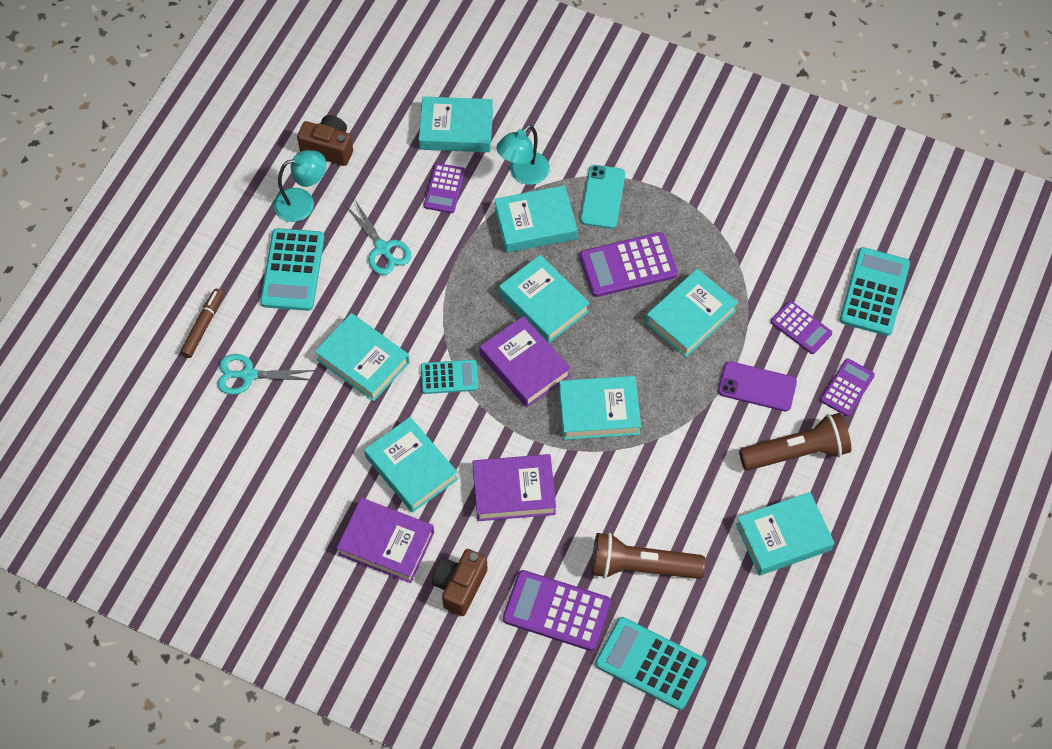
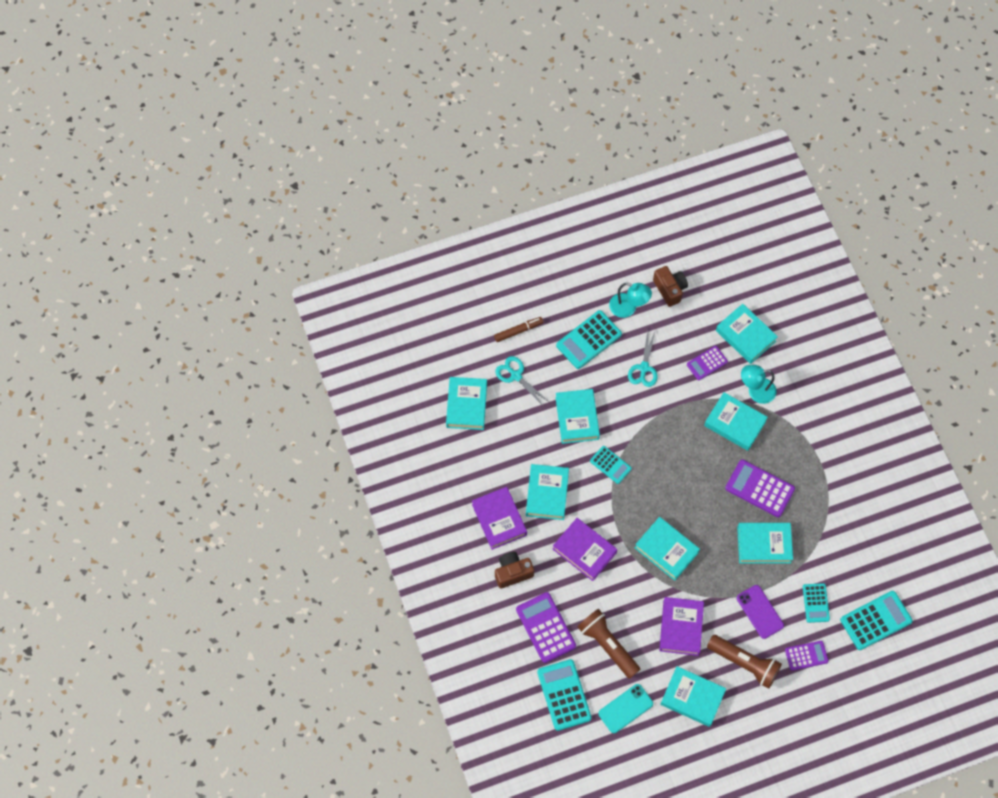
camera: 45 degrees right, 5 degrees up
purple book [480,316,571,407] -> purple book moved to [659,597,704,656]
turquoise book [499,255,590,343] -> turquoise book moved to [446,377,487,430]
turquoise phone [580,165,625,229] -> turquoise phone moved to [598,684,653,733]
purple calculator [771,301,832,354] -> turquoise calculator [803,583,830,623]

